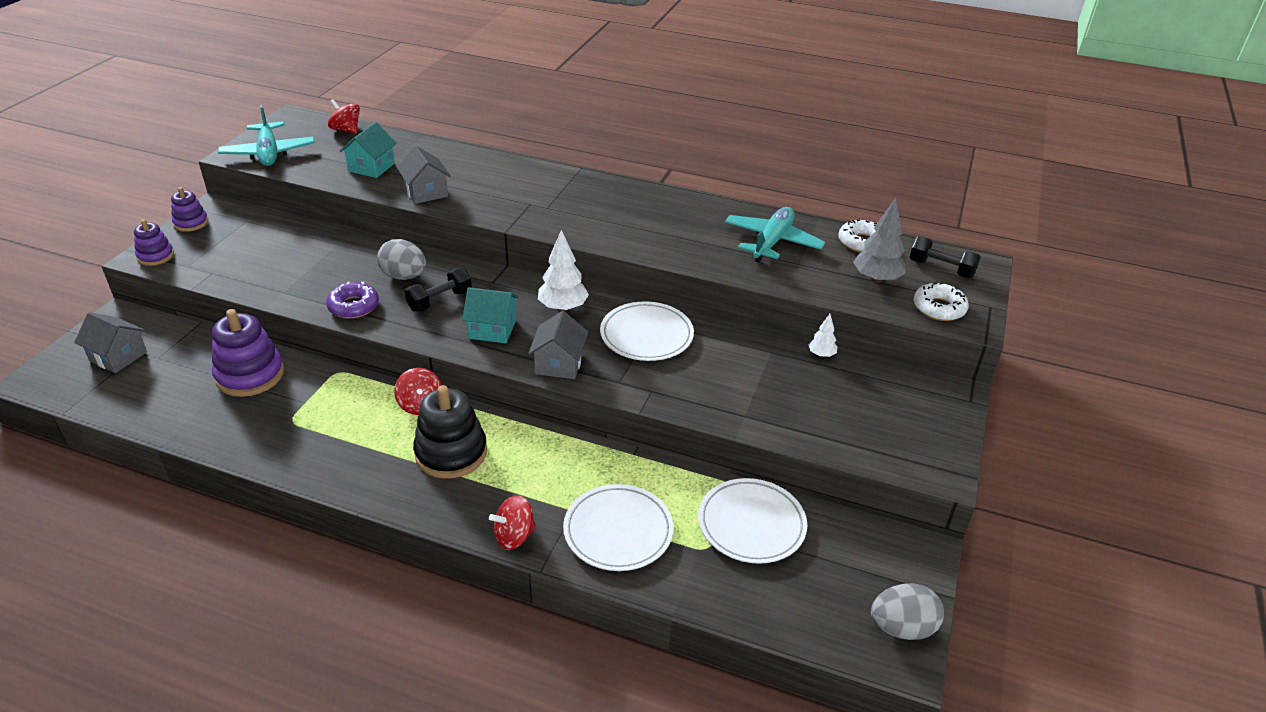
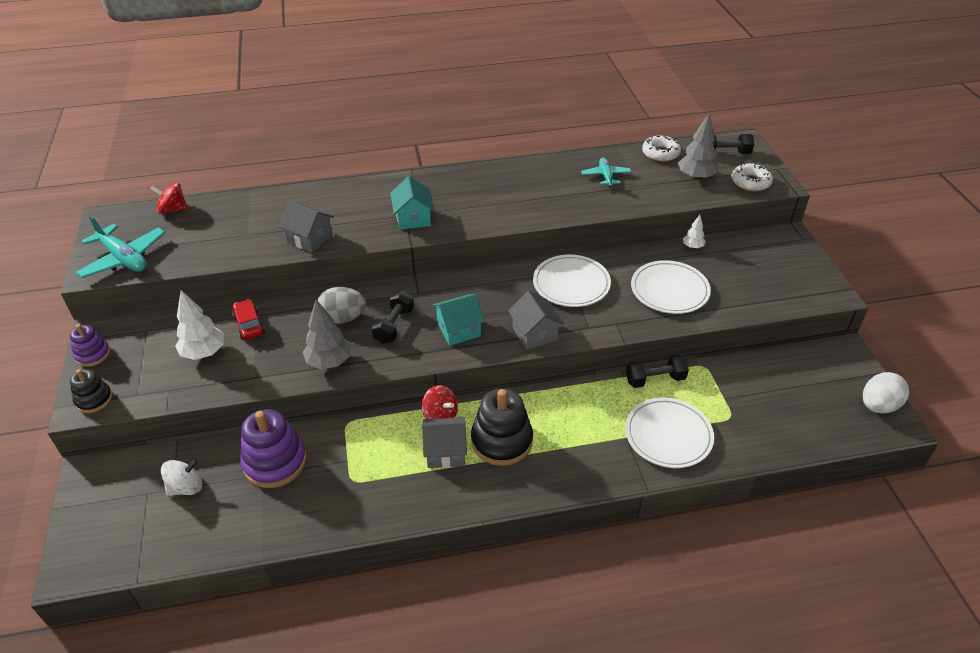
camera: 30 degrees left, 5 degrees up
grey house [74,312,147,373] -> grey house moved to [422,417,467,468]
purple stacking toy [134,219,174,266] -> black stacking toy [70,369,113,413]
purple donut [326,282,379,319] -> grey tree [303,299,351,369]
turquoise house [340,122,397,178] -> turquoise house moved to [390,176,434,230]
red spinning top [489,495,536,550] -> none
white tree [538,230,589,311] -> white tree moved to [175,290,224,360]
white plate [698,478,807,564] -> white plate moved to [631,260,711,314]
turquoise plane [725,207,825,263] -> turquoise plane [581,158,631,188], size x0.60
grey egg [871,583,944,640] -> white egg [863,372,909,413]
none -> white spinning top [161,458,202,496]
none -> red car [232,299,265,340]
none -> black dumbbell [626,354,689,388]

